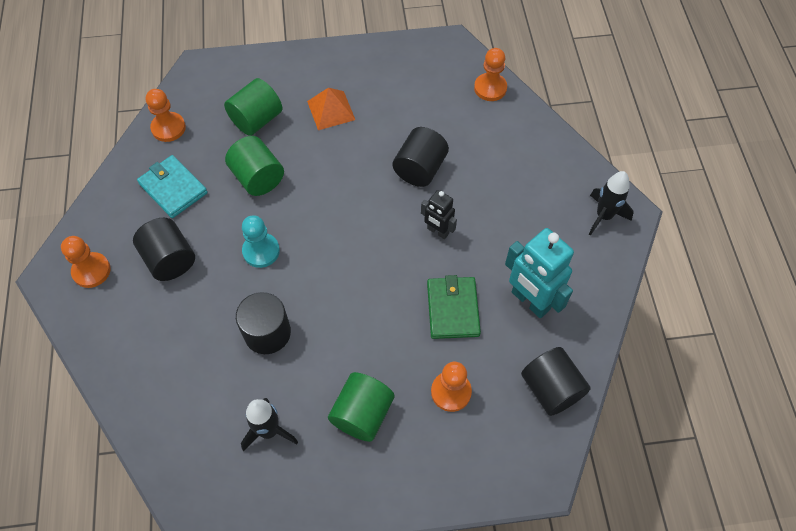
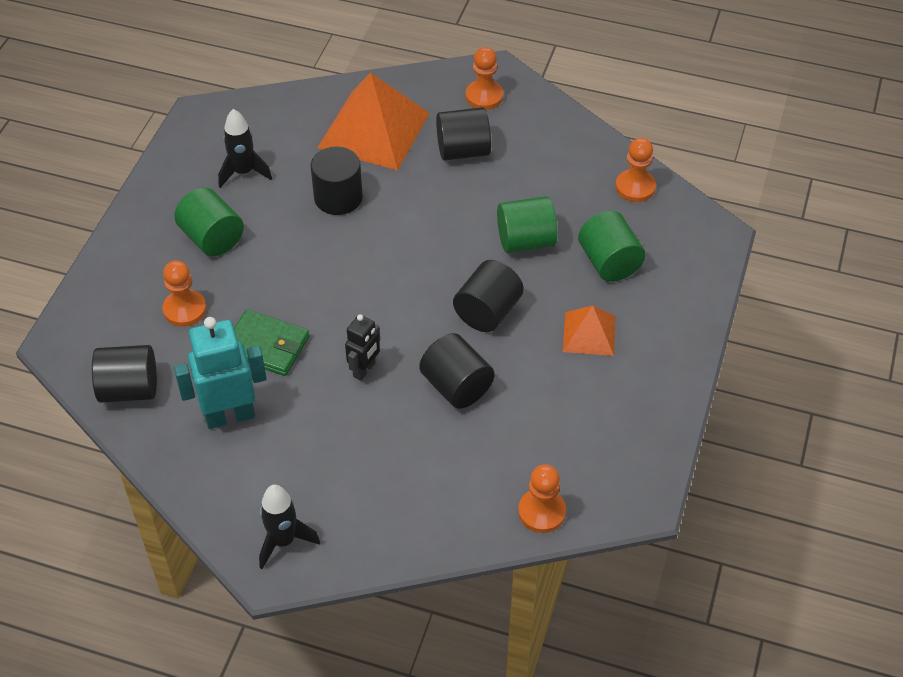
camera: 115 degrees right, 10 degrees down
turquoise wallet [137,155,208,218] -> none
turquoise pawn [242,215,280,268] -> none
black robot [421,190,457,239] -> black robot turned 150 degrees clockwise [345,314,380,380]
none -> orange pyramid [317,73,430,170]
none -> black cylinder [453,260,524,332]

